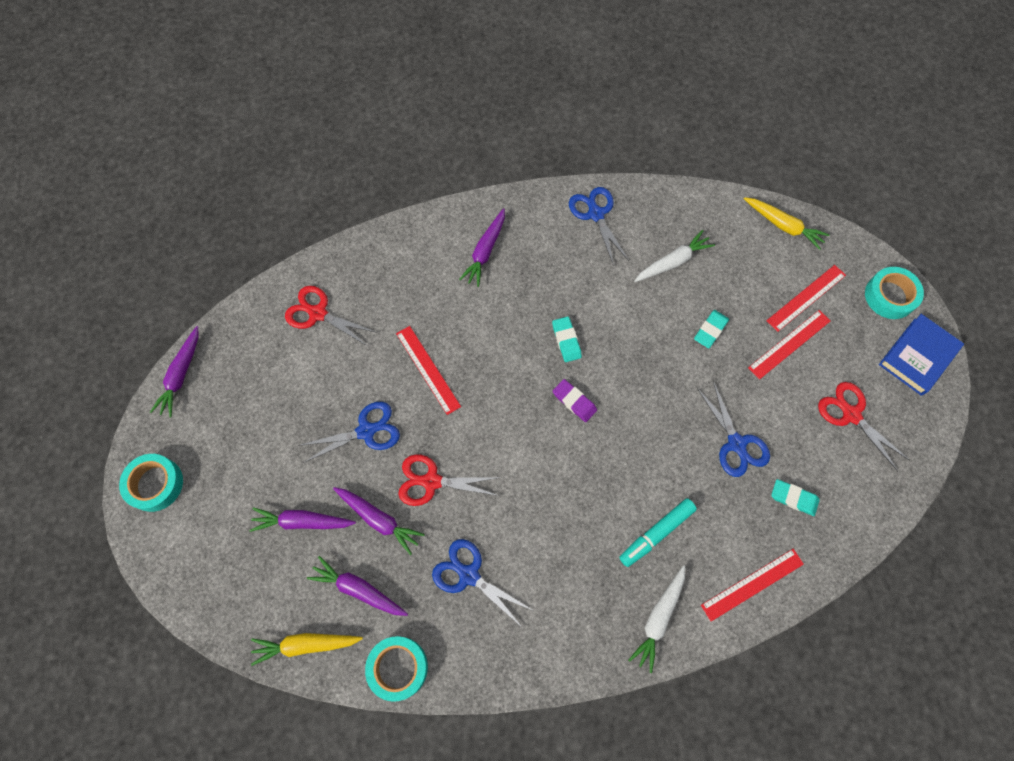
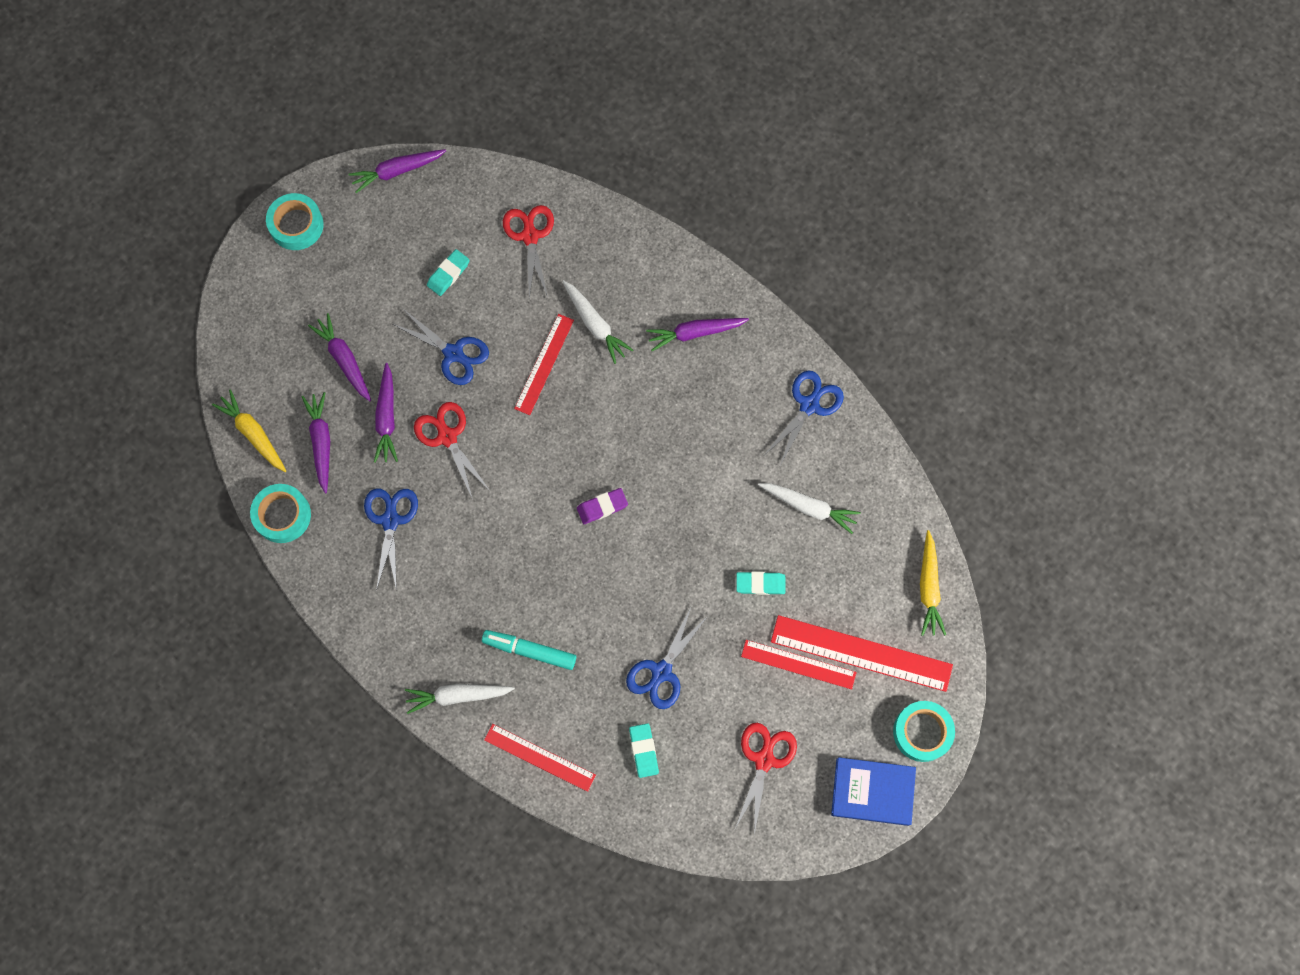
camera: 55 degrees right, 5 degrees up
turquoise eraser [552,316,582,362] -> turquoise eraser moved to [427,249,470,296]
purple eraser [553,379,597,422] -> purple eraser turned 60 degrees clockwise [577,488,628,524]
red ruler [766,265,846,332] -> red ruler [771,615,953,692], size x1.58
none -> white carrot [562,280,633,364]

